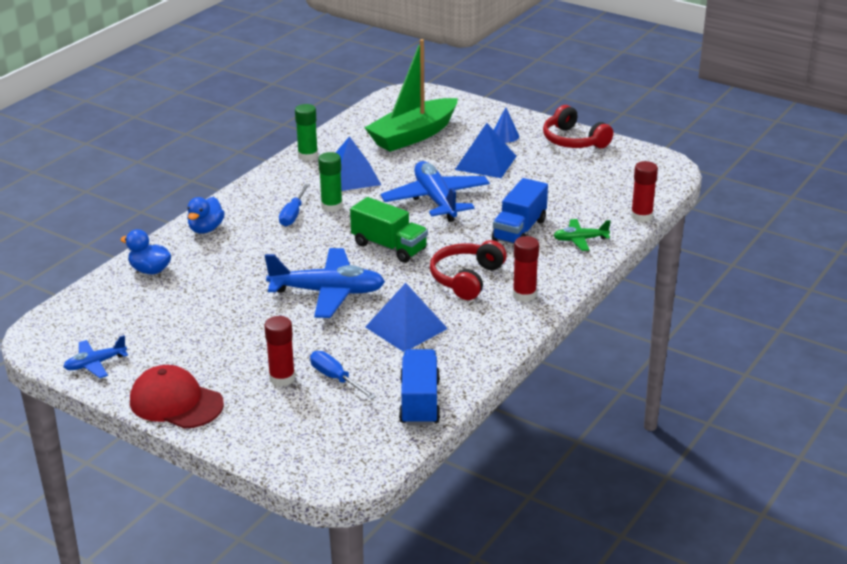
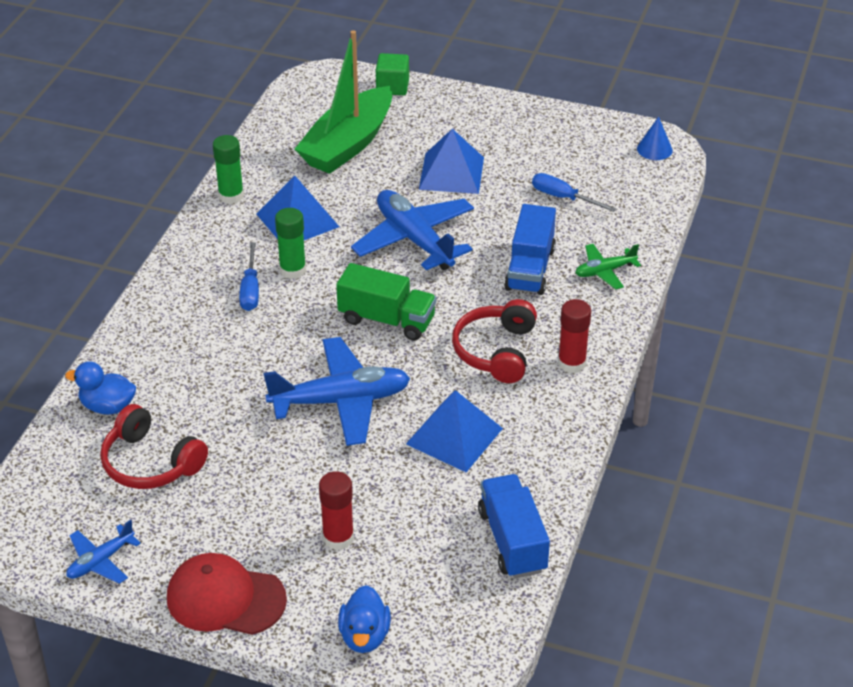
camera: 15 degrees left, 10 degrees up
blue duck [187,197,225,234] -> blue duck moved to [338,585,391,653]
blue screwdriver [310,351,376,399] -> blue screwdriver moved to [532,173,616,212]
blue cone [494,107,519,143] -> blue cone moved to [637,117,673,160]
red headphones [543,105,613,148] -> red headphones moved to [100,404,208,489]
red glue stick [631,161,658,222] -> none
none -> green cube [376,53,409,95]

